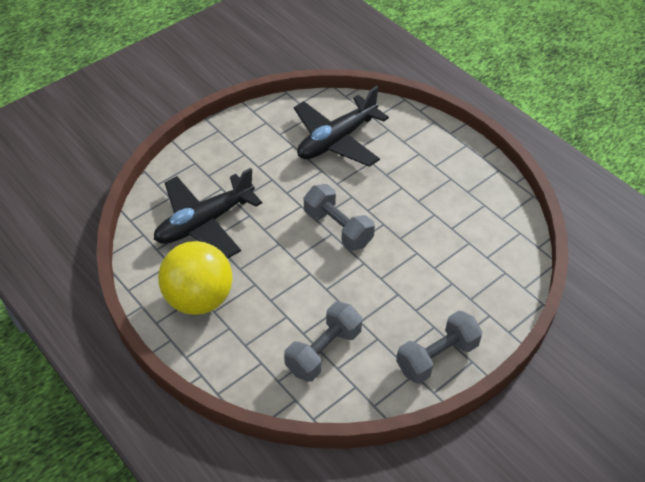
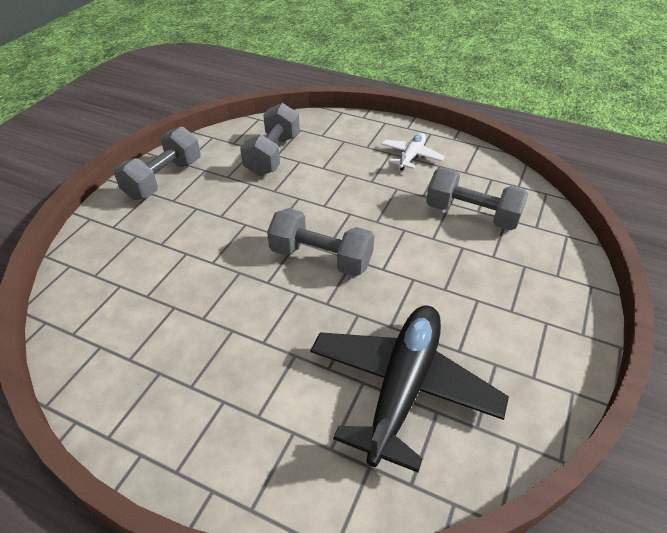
camera: 155 degrees right, 5 degrees down
black plane [154,168,262,258] -> grey dumbbell [426,168,528,230]
yellow ball [158,241,232,315] -> white plane [381,133,445,171]

